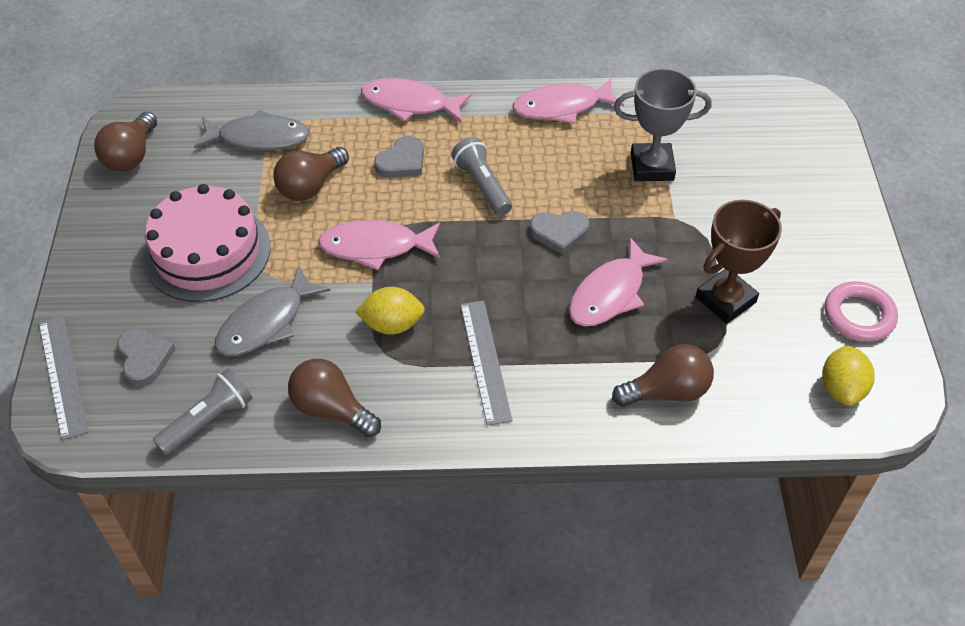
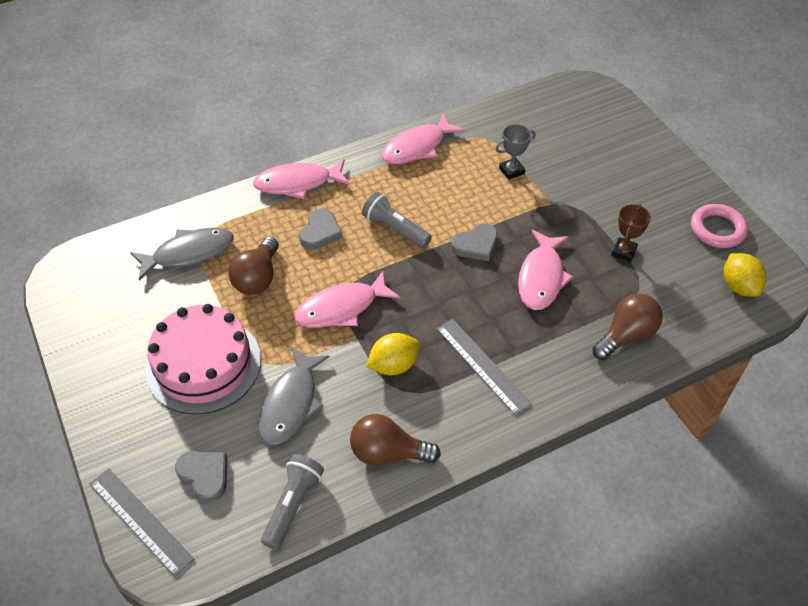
camera: 25 degrees left, 0 degrees up
brown light bulb [94,112,157,172] -> none
grey trophy [614,68,712,181] -> grey trophy [496,124,536,180], size x0.59
brown trophy [695,200,782,324] -> brown trophy [611,204,651,262], size x0.59

